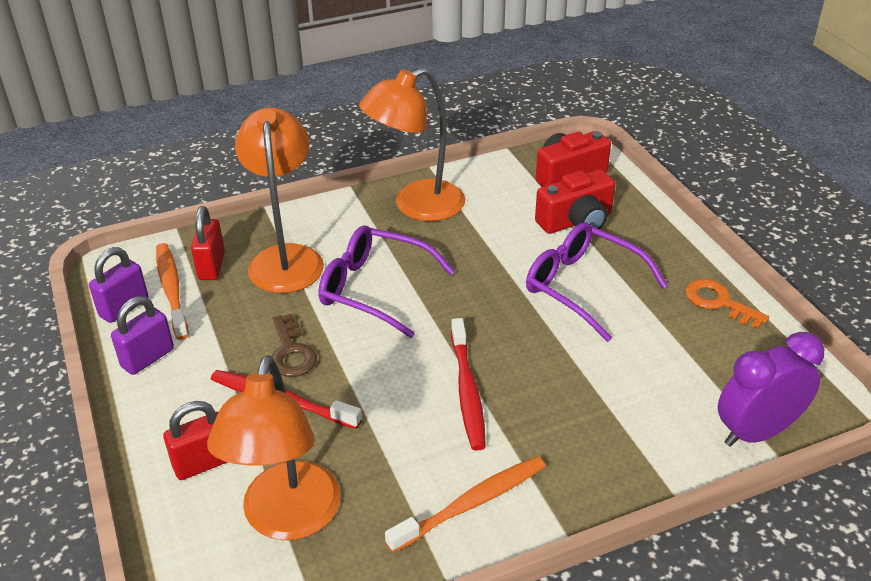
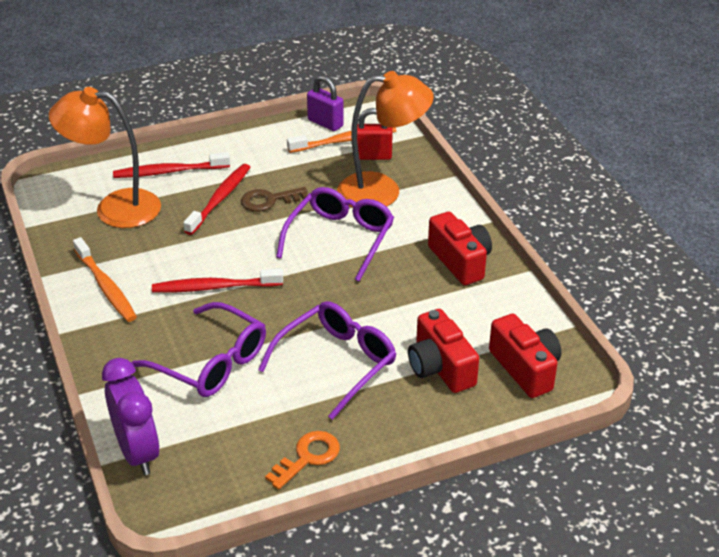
camera: 90 degrees right, 0 degrees up
purple padlock [111,296,174,375] -> none
red padlock [163,401,227,480] -> red toothbrush [113,152,230,178]
orange lamp [359,67,465,221] -> red camera [428,212,492,285]
none -> purple glasses [131,302,266,397]

